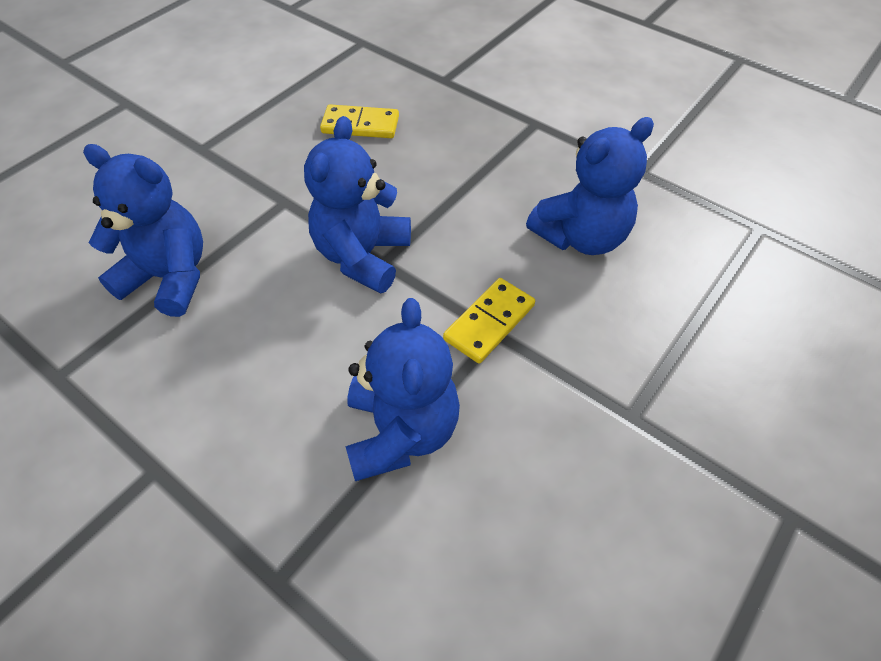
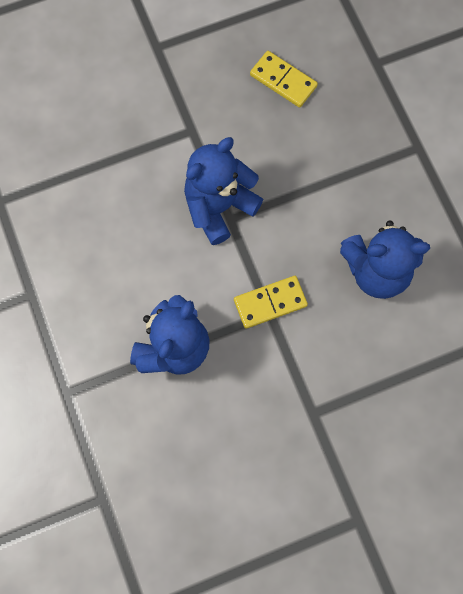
camera: 30 degrees right, 20 degrees up
blue teddy bear [83,144,203,317] -> none

